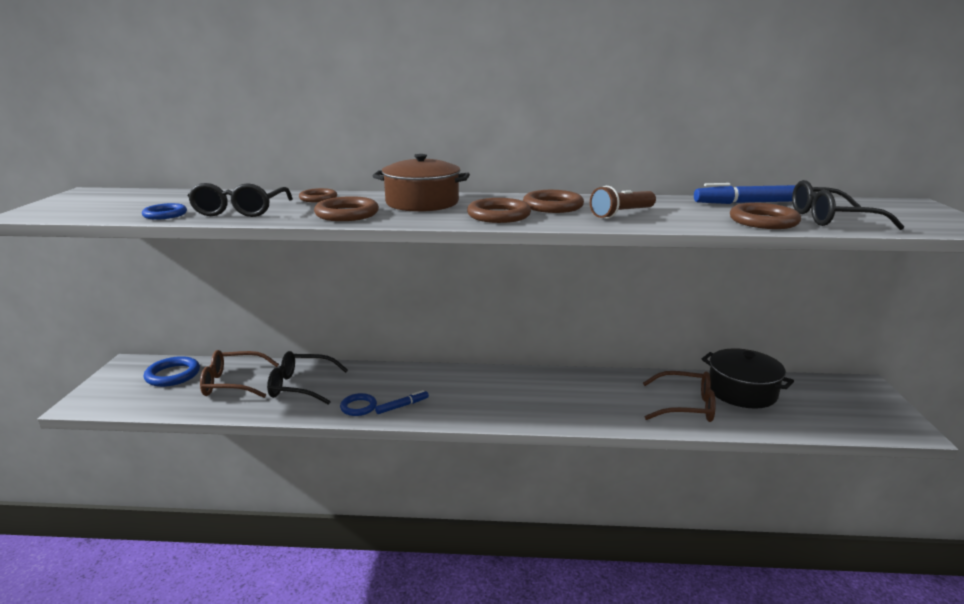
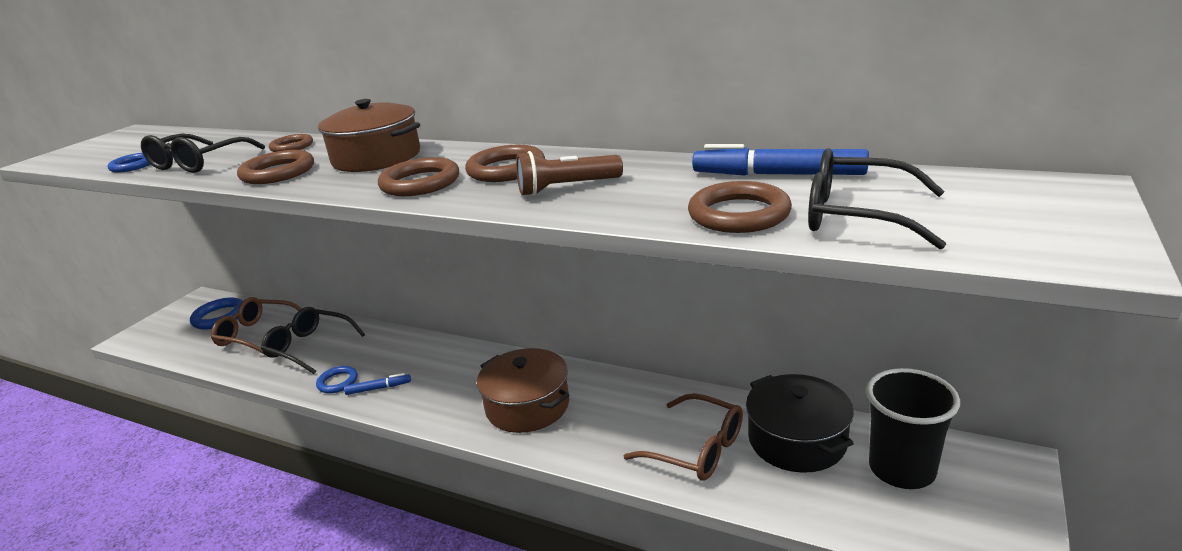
camera: 25 degrees right, 5 degrees up
none -> brown pot [477,348,569,433]
none -> black cup [866,368,960,489]

